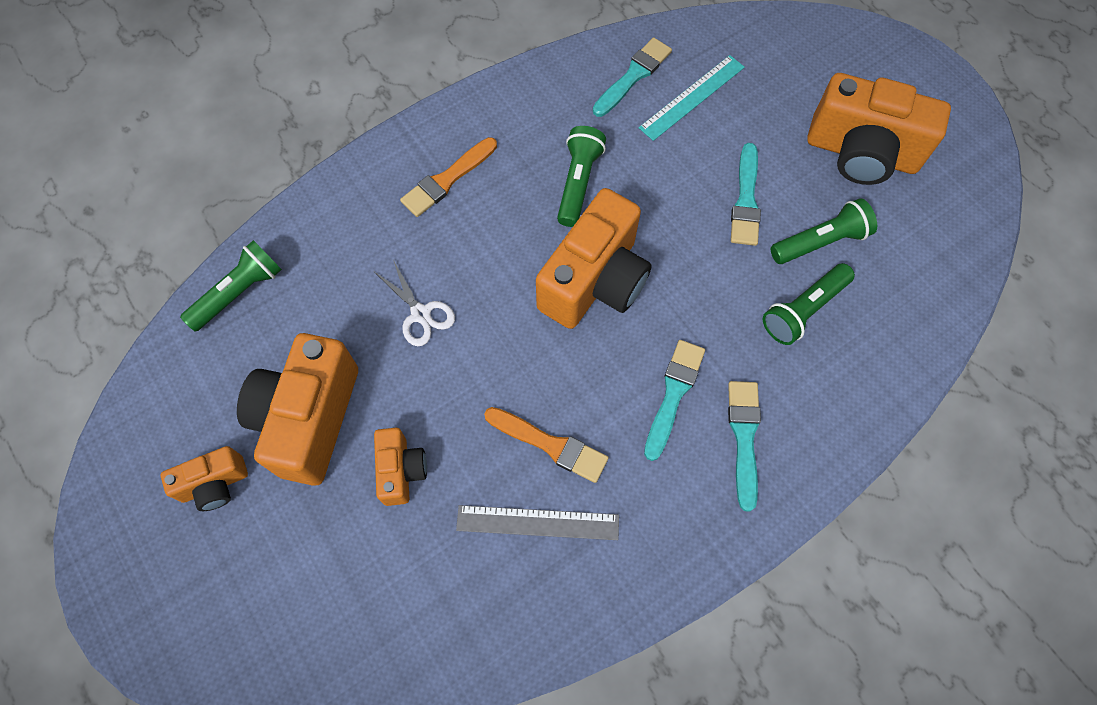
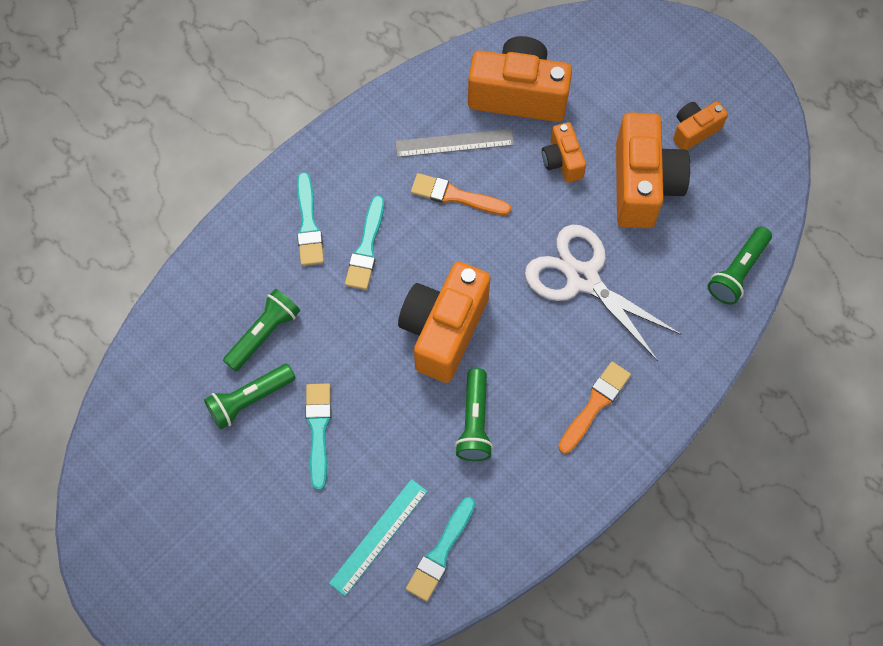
camera: 170 degrees right, 0 degrees up
white scissors [375,260,455,346] -> white scissors [525,225,682,361], size x1.95
orange camera [807,73,951,185] -> orange camera moved to [468,36,572,122]

